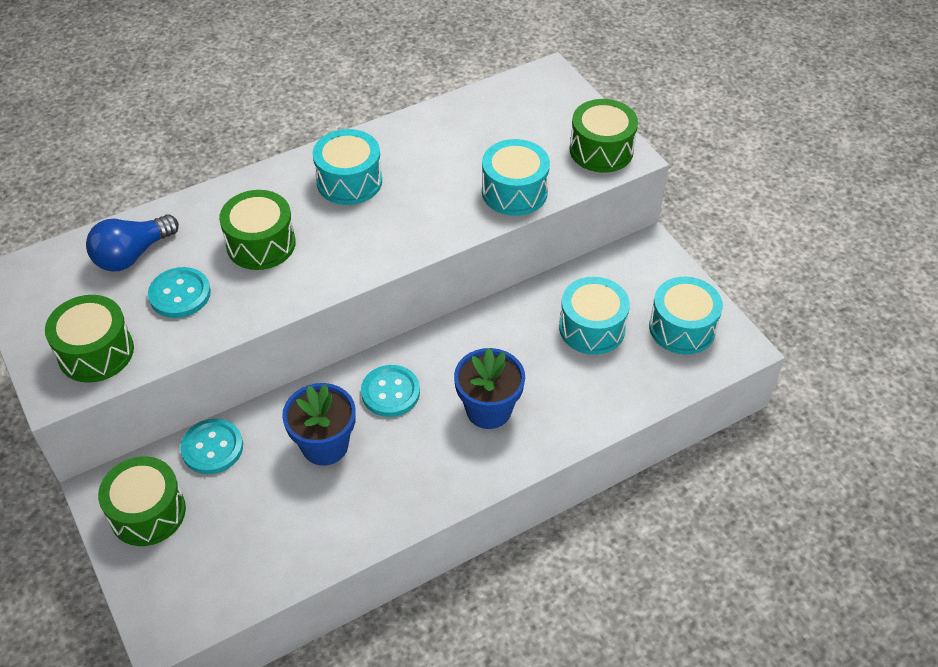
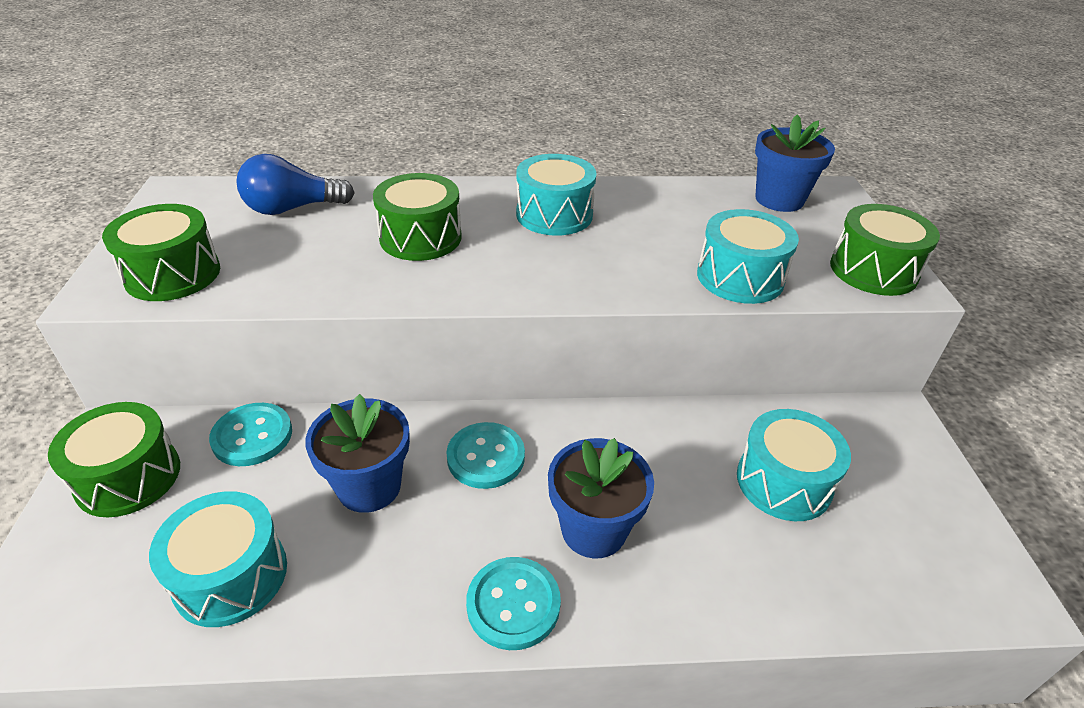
camera: 25 degrees right, 10 degrees down
turquoise button [148,267,211,318] -> turquoise button moved to [466,557,561,650]
turquoise drum [649,277,723,354] -> turquoise drum moved to [149,491,287,627]
none -> blue flower pot [755,115,835,212]

